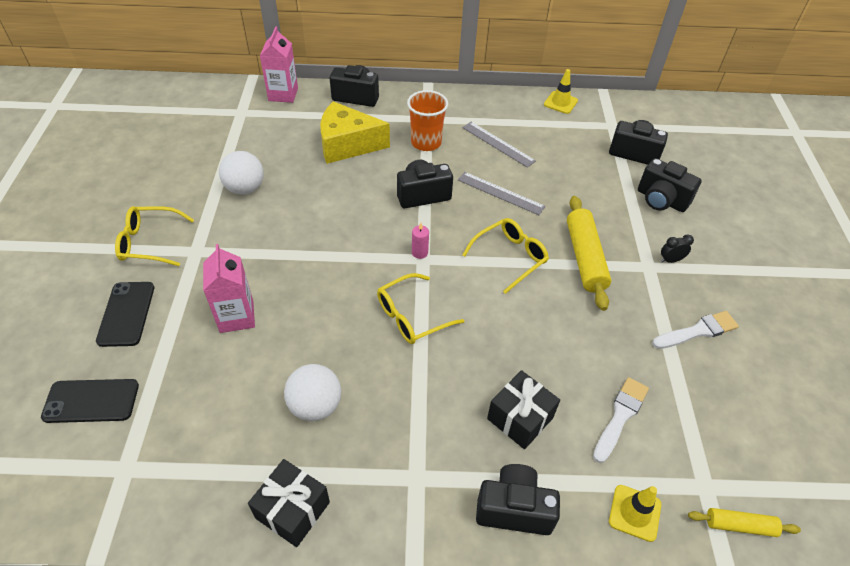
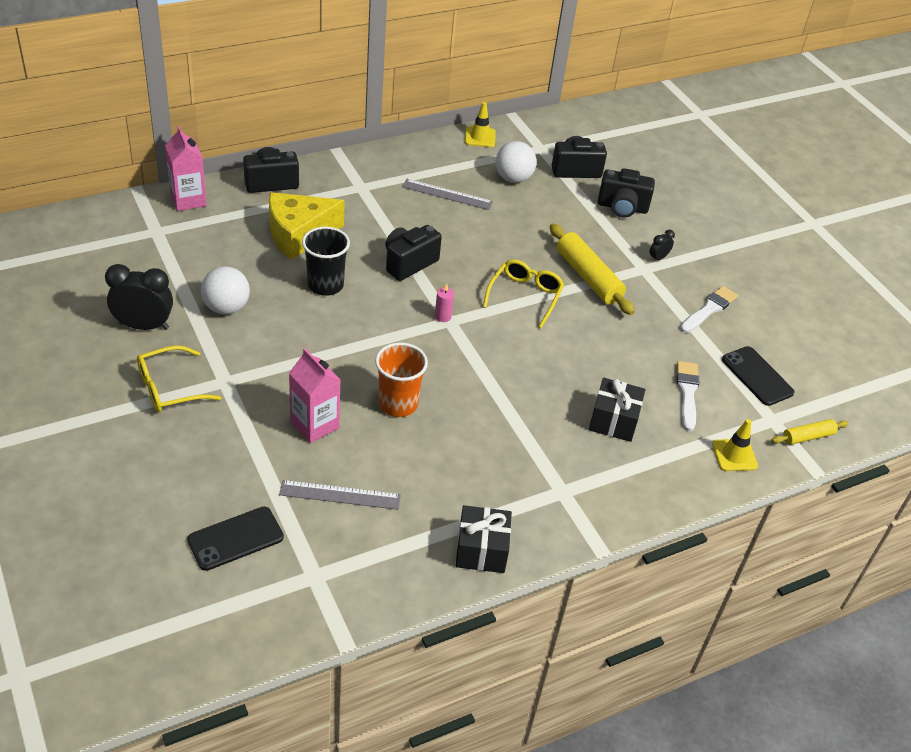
camera: 30 degrees left, 5 degrees down
black phone [96,282,154,347] -> black phone moved to [722,346,795,406]
white ball [284,364,341,421] -> white ball moved to [496,141,537,183]
yellow glasses [377,273,465,344] -> none
orange cup [407,90,448,151] -> orange cup moved to [375,342,428,417]
grey ruler [458,172,546,215] -> grey ruler moved to [279,480,401,510]
black camera [476,464,560,535] -> none
none -> black clock [105,264,173,330]
none -> black cup [302,227,350,296]

